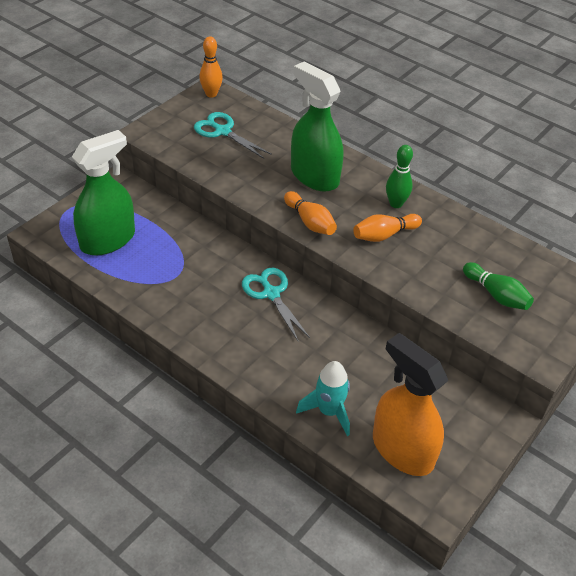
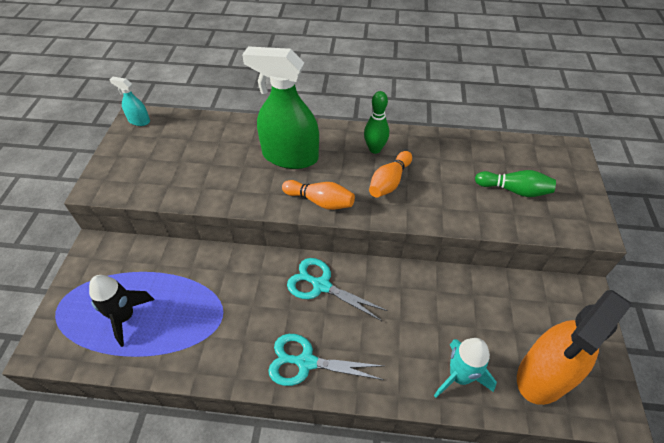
camera: 30 degrees left, 5 degrees up
green spray bottle [72,130,135,255] -> black rocket [89,275,154,347]
turquoise scissors [194,112,272,159] -> turquoise scissors moved to [268,334,384,386]
orange bowling pin [199,36,223,98] -> turquoise spray bottle [109,77,150,126]
orange spray bottle [373,333,448,476] -> orange spray bottle turned 60 degrees counterclockwise [517,290,632,405]

